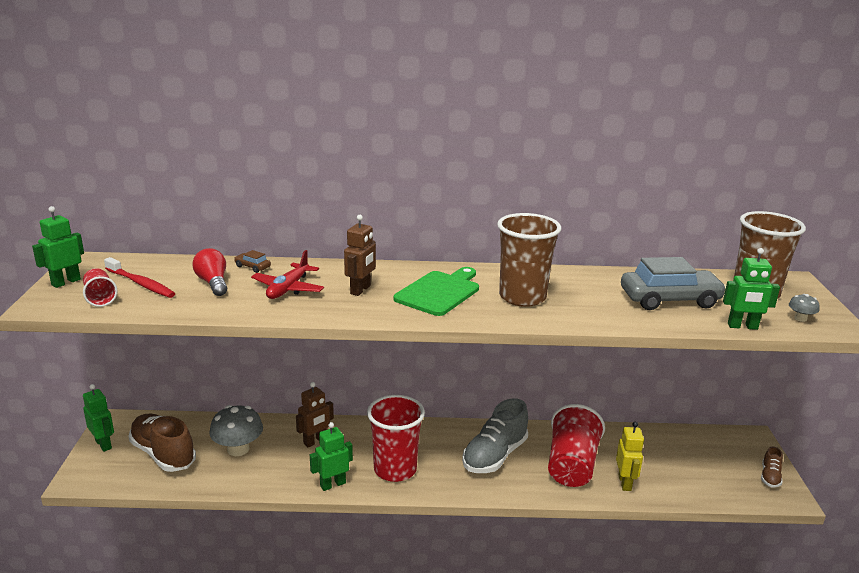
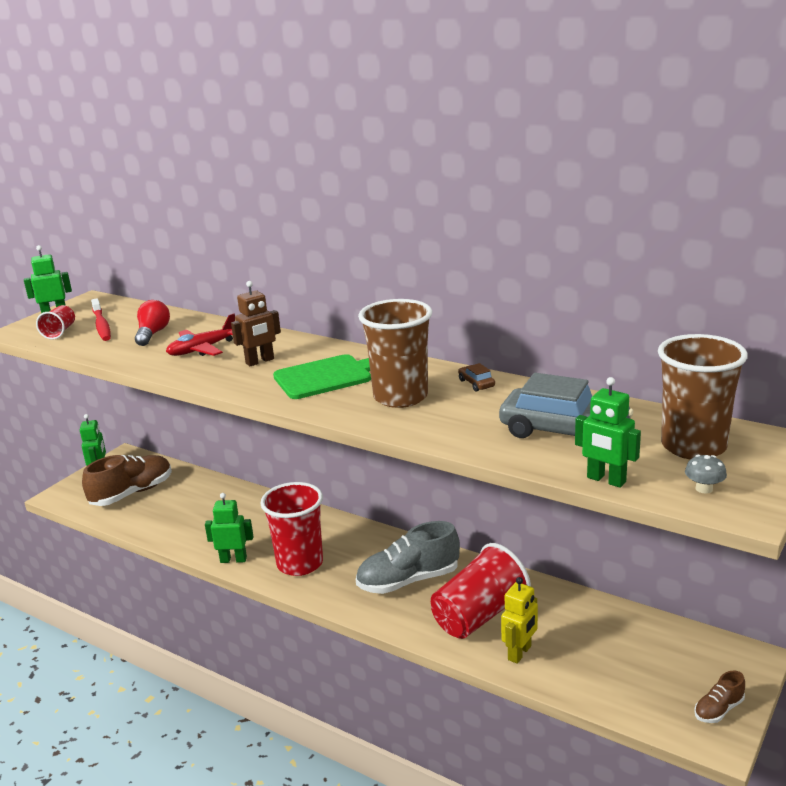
camera: 35 degrees right, 0 degrees up
brown shoe [128,414,196,472] -> brown shoe turned 60 degrees clockwise [82,455,172,506]
grey mushroom [209,405,263,456] -> none
brown car [234,250,271,273] -> brown car moved to [458,363,495,392]
brown robot [296,382,334,447] -> none

